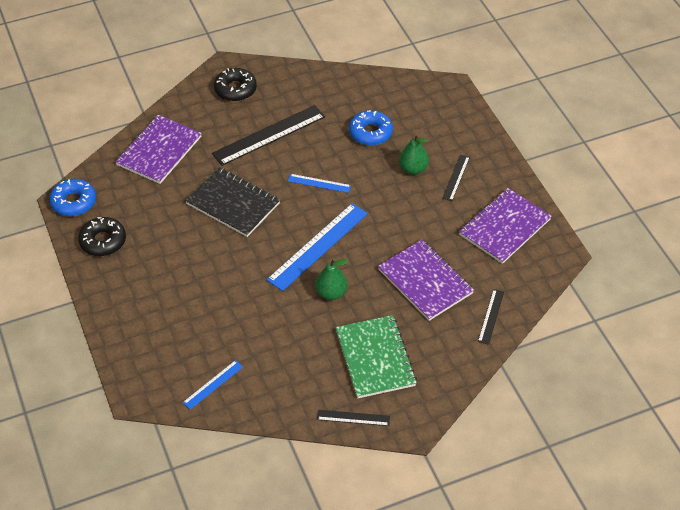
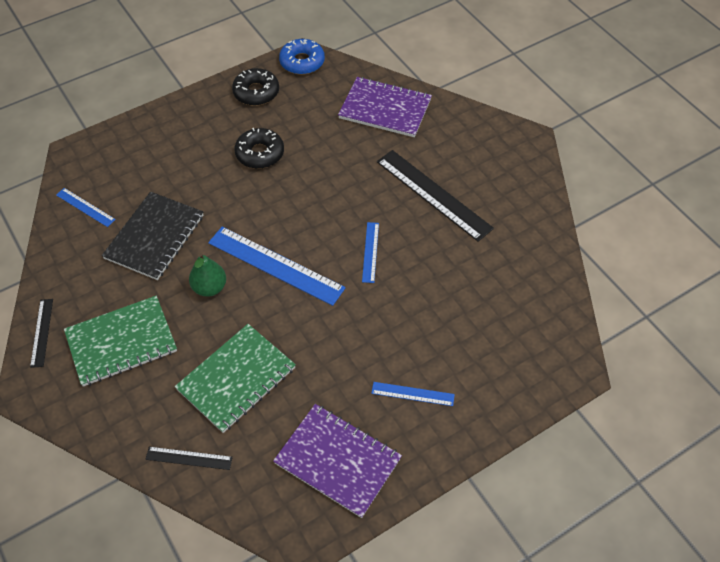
camera: 80 degrees right, 5 degrees up
black notebook [185,167,280,237] -> black notebook moved to [102,192,203,280]
black donut [214,68,257,101] -> black donut moved to [234,128,284,169]
blue donut [349,110,393,146] -> none
purple notebook [378,240,474,321] -> green notebook [175,324,296,433]
green pear [399,134,429,175] -> none
black ruler [442,155,470,201] -> blue ruler [371,382,455,406]

